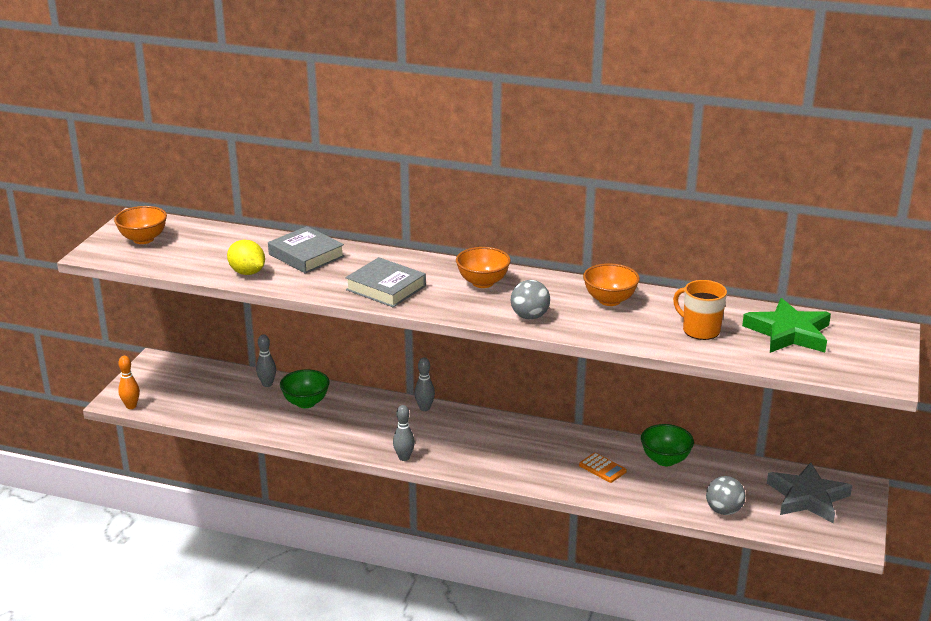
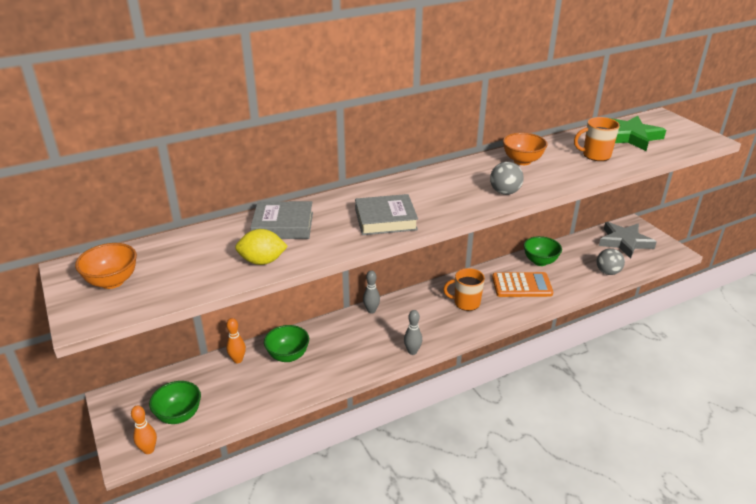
camera: 45 degrees left, 5 degrees up
grey bowling pin [256,334,276,387] -> orange bowling pin [226,318,246,363]
orange bowl [456,247,511,288] -> none
orange calculator [579,453,627,483] -> orange calculator [492,272,553,297], size x1.78
none -> green bowl [149,381,201,424]
none -> orange mug [443,268,485,311]

